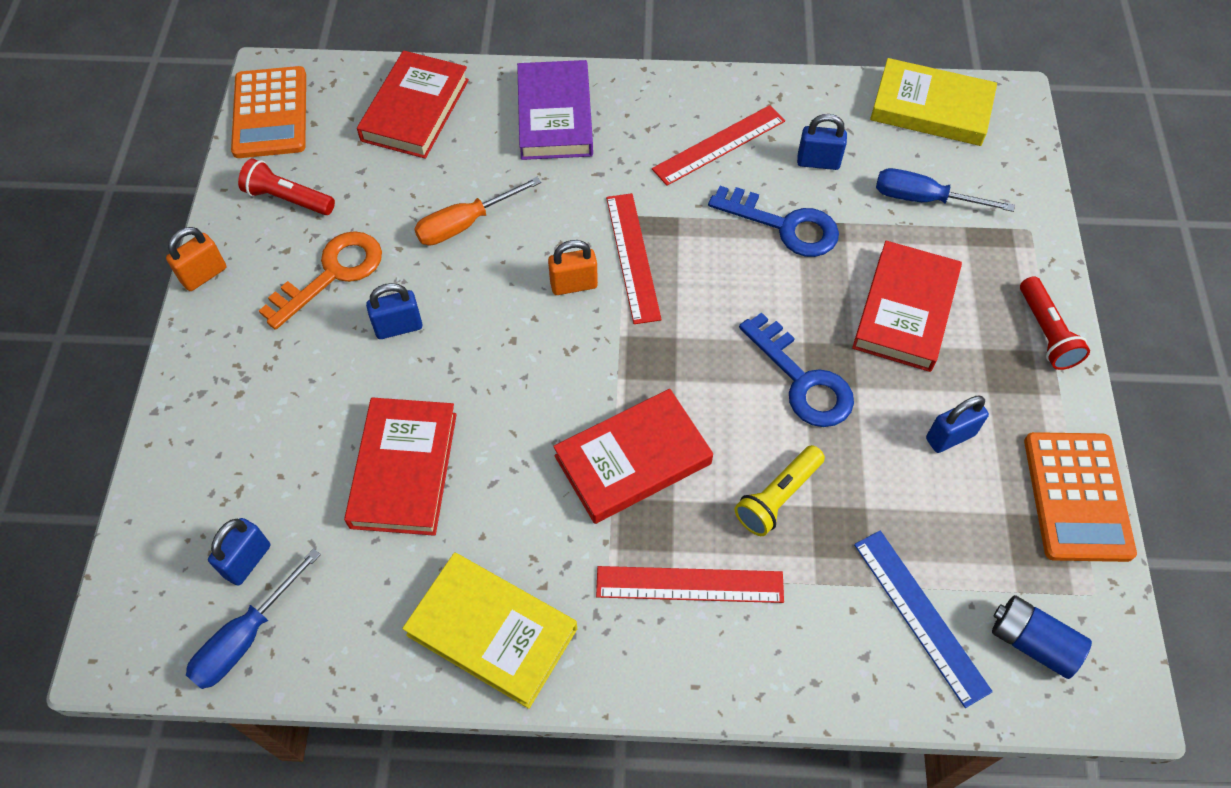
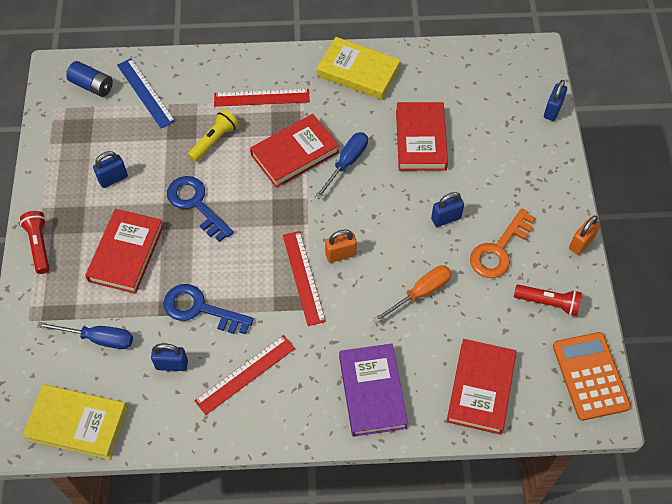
camera: 175 degrees right, 0 degrees up
blue screwdriver [186,548,321,689] -> blue screwdriver moved to [315,132,368,199]
blue padlock [208,518,270,586] -> blue padlock moved to [544,80,567,121]
orange calculator [1024,432,1137,562] -> none

